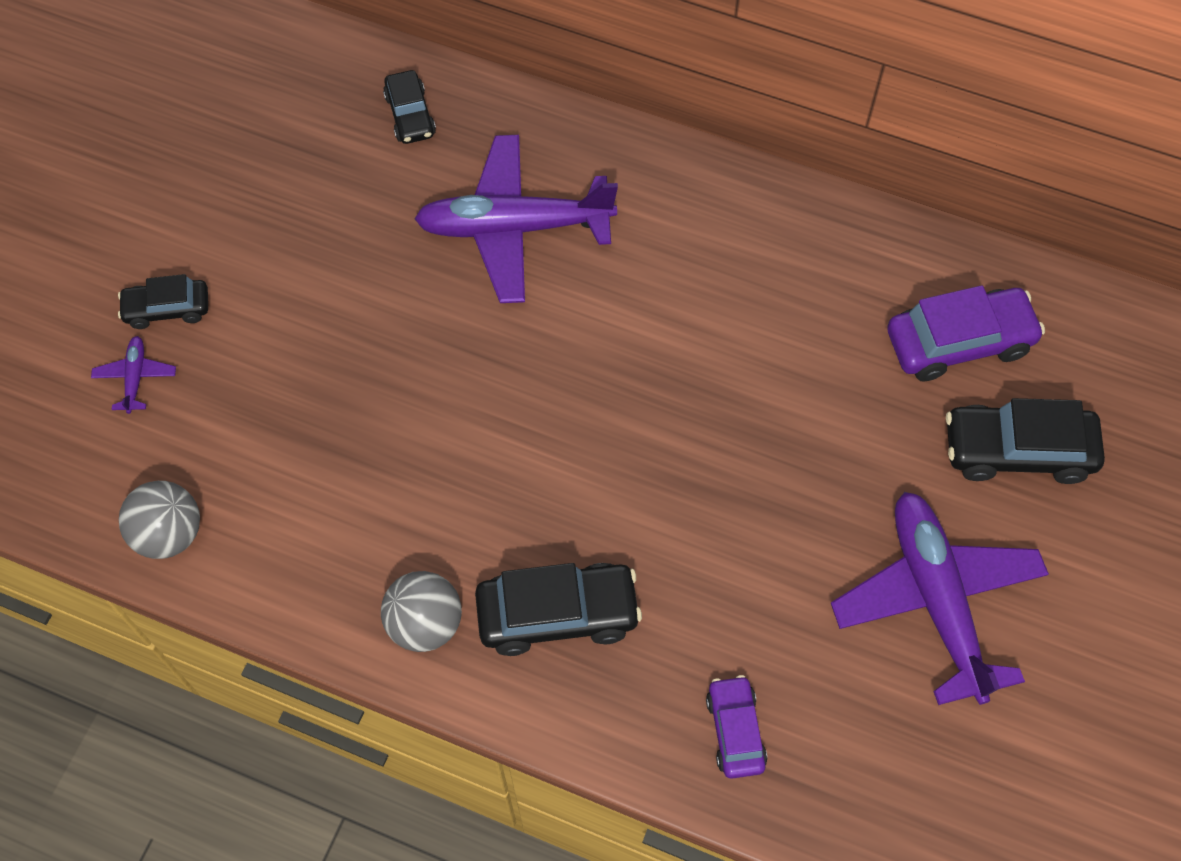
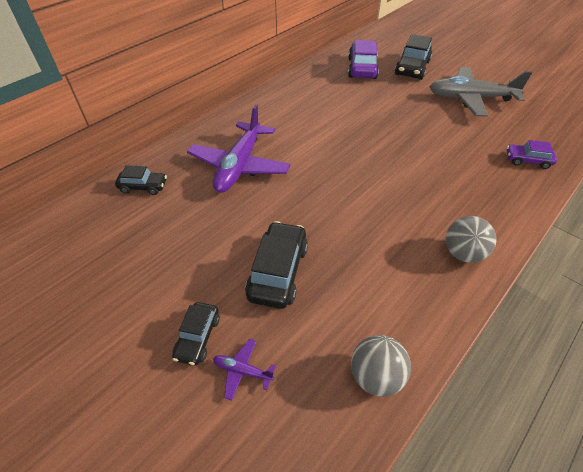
camera: 70 degrees left, 15 degrees down
black car [475,563,642,656] -> black car moved to [245,221,308,309]
purple plane [831,492,1049,705] -> grey plane [430,67,532,117]

